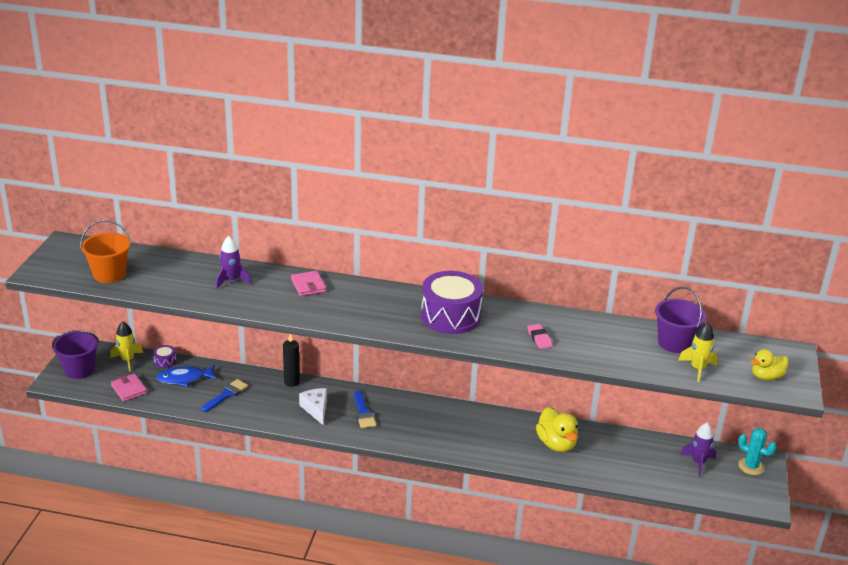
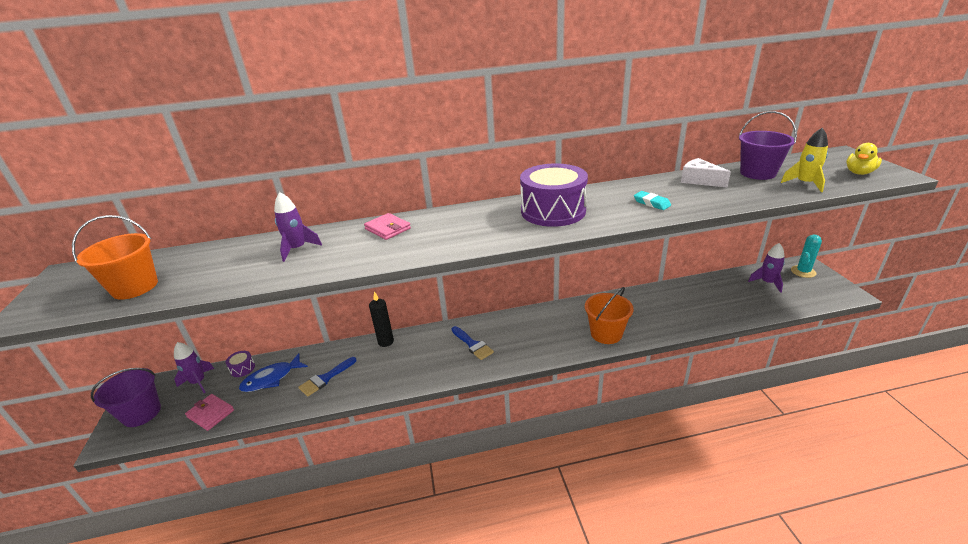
camera: 20 degrees left, 0 degrees up
yellow rocket [110,321,143,371] -> purple rocket [174,342,214,393]
blue brush [201,379,248,412] -> blue brush turned 150 degrees counterclockwise [298,357,356,397]
white cheese [299,388,327,425] -> white cheese moved to [681,158,731,188]
pink eraser [527,324,552,349] -> turquoise eraser [634,191,671,210]
yellow duck [536,407,578,452] -> none
turquoise cactus [738,428,777,475] -> turquoise cactus turned 60 degrees counterclockwise [791,235,822,278]
none -> orange bucket [585,287,634,344]

